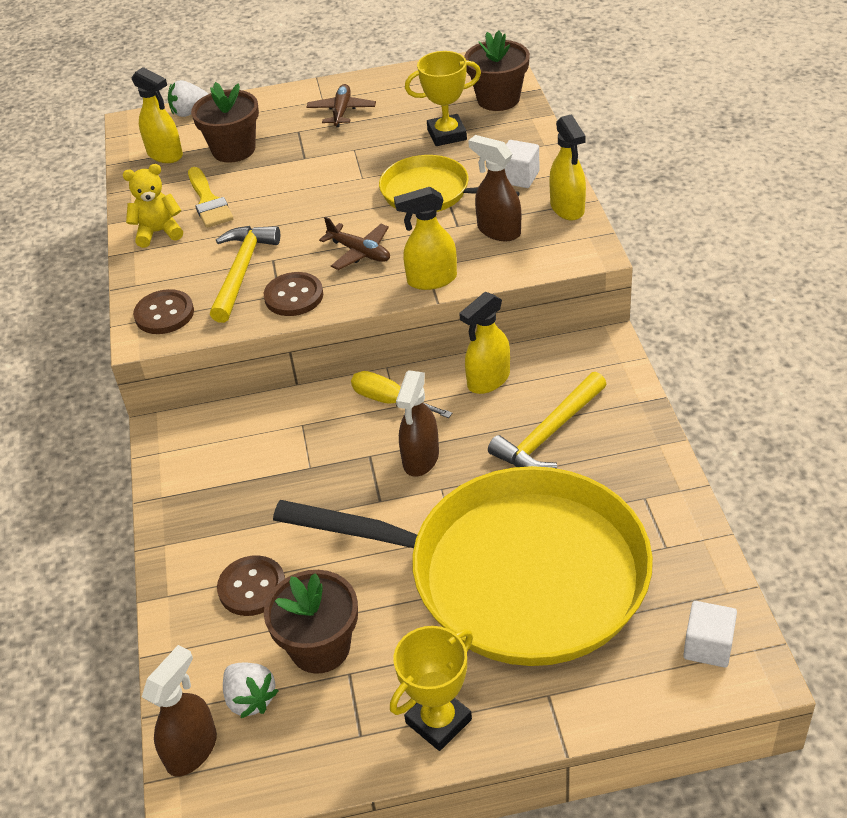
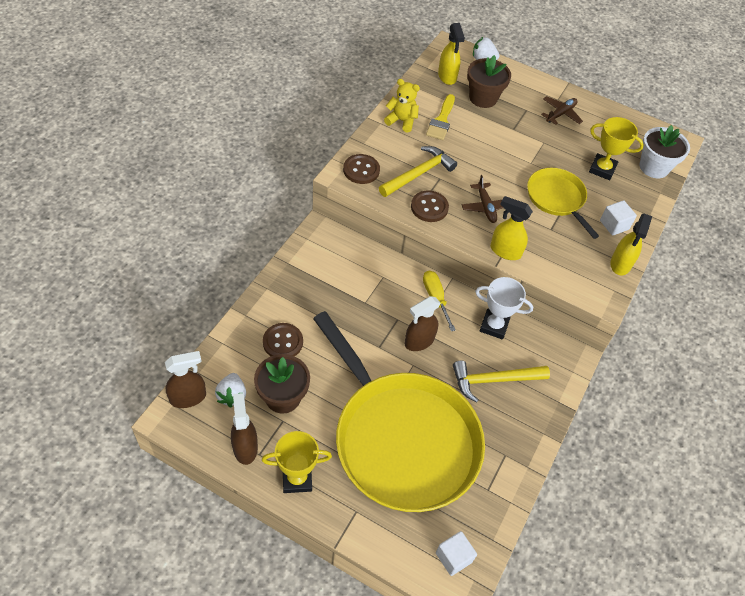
camera: 30 degrees right, 10 degrees up
yellow spray bottle [459,292,510,394] -> white trophy [475,277,533,340]
brown flower pot [464,30,530,111] -> white flower pot [639,125,690,178]
brown spray bottle [468,135,521,241] -> brown spray bottle moved to [231,393,258,465]

